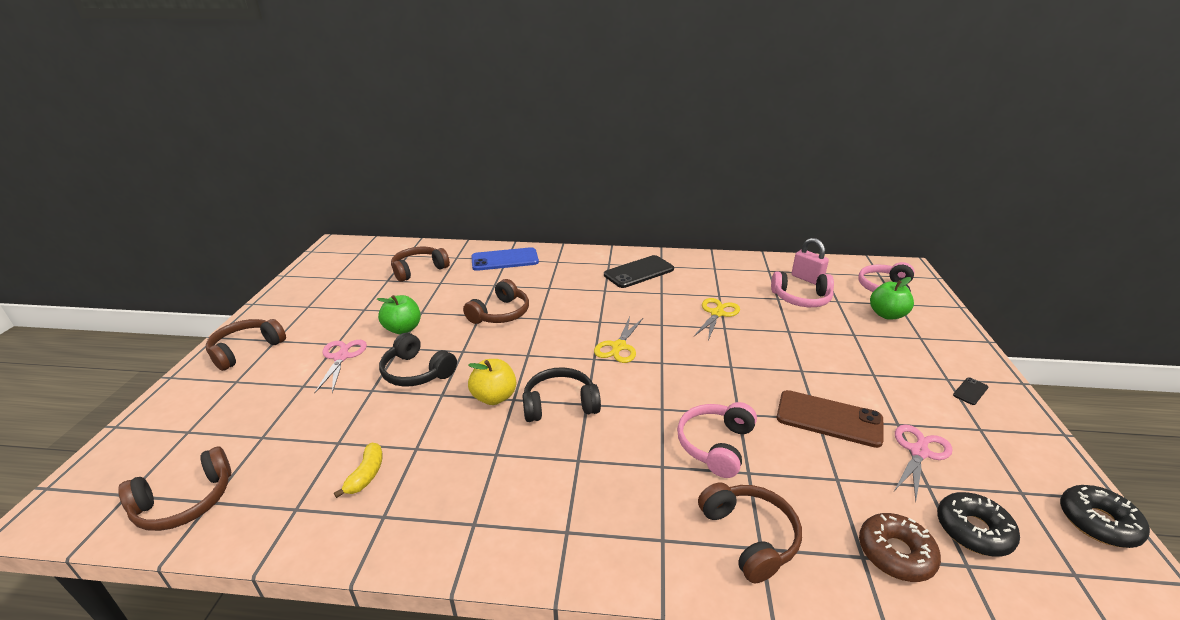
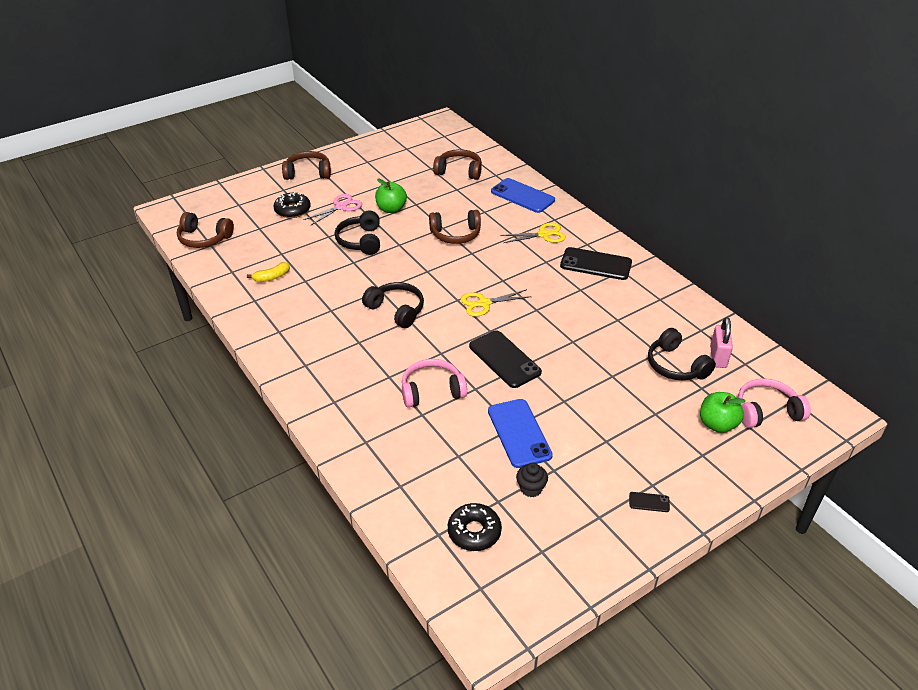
camera: 50 degrees right, 10 degrees up
yellow apple [468,359,516,405] -> none
yellow scissors [694,298,740,340] -> yellow scissors moved to [500,222,566,243]
brown headphones [698,483,802,583] -> none
pink headphones [771,271,834,307] -> black headphones [648,328,716,380]
brown phone [777,390,884,448] -> blue phone [488,399,553,468]
brown donut [859,513,941,582] -> none
pink scissors [894,425,953,502] -> black cupcake [516,463,548,497]
black donut [1060,485,1150,548] -> black donut moved to [274,192,311,218]
none -> black phone [469,330,542,388]

